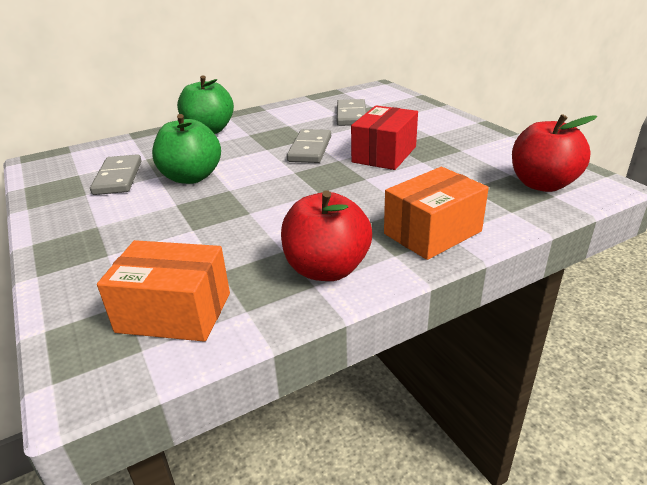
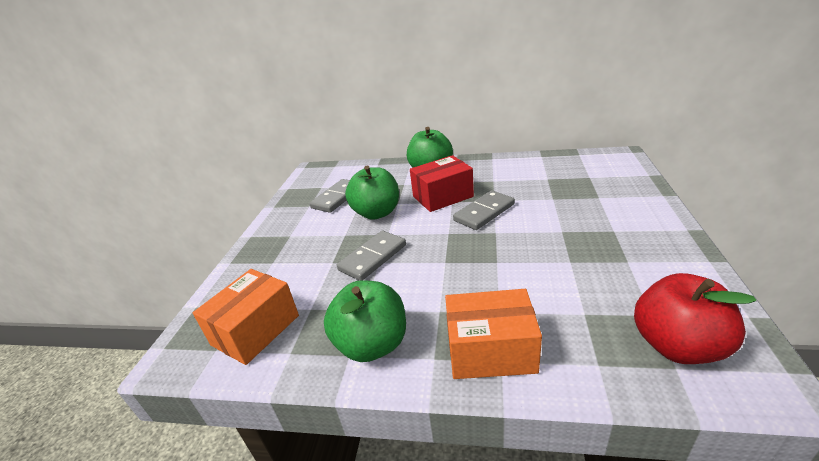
camera: 40 degrees right, 0 degrees up
orange box [97,240,230,342] -> orange box turned 75 degrees clockwise [193,269,299,365]
red apple [281,190,372,281] -> green apple [324,280,406,362]
grey domino [337,99,366,126] -> grey domino moved to [337,231,406,281]
red box [351,106,418,170] -> red box moved to [410,155,474,212]

